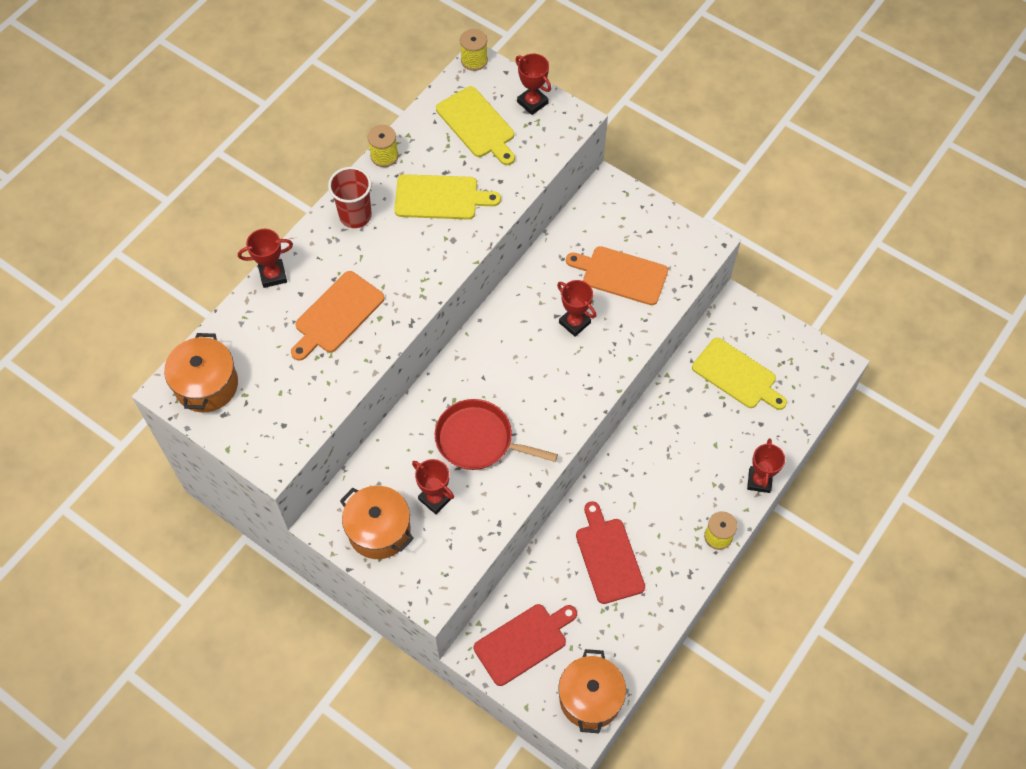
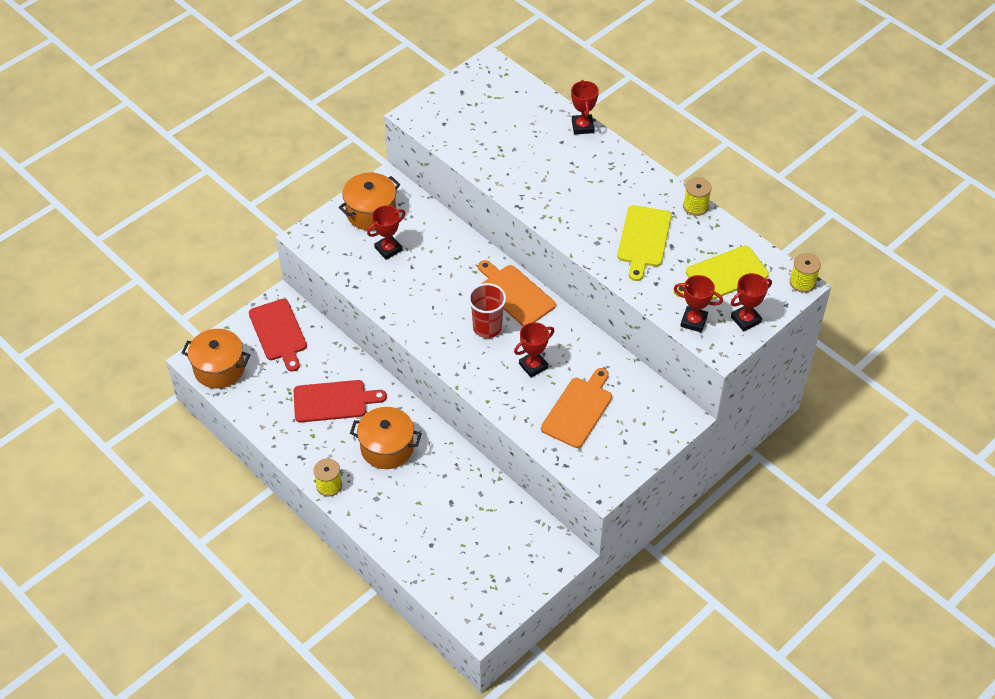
camera: 100 degrees right, 10 degrees down
orange pot [164,333,238,412] -> orange pot moved to [350,407,422,469]
orange cutting board [291,271,384,361] -> orange cutting board moved to [478,260,556,326]
red cup [328,167,372,228] -> red cup moved to [468,283,506,338]
red pan [435,399,558,470] -> none
yellow cutting board [692,338,787,410] -> none
red trophy [747,438,785,493] -> red trophy moved to [674,275,723,333]

